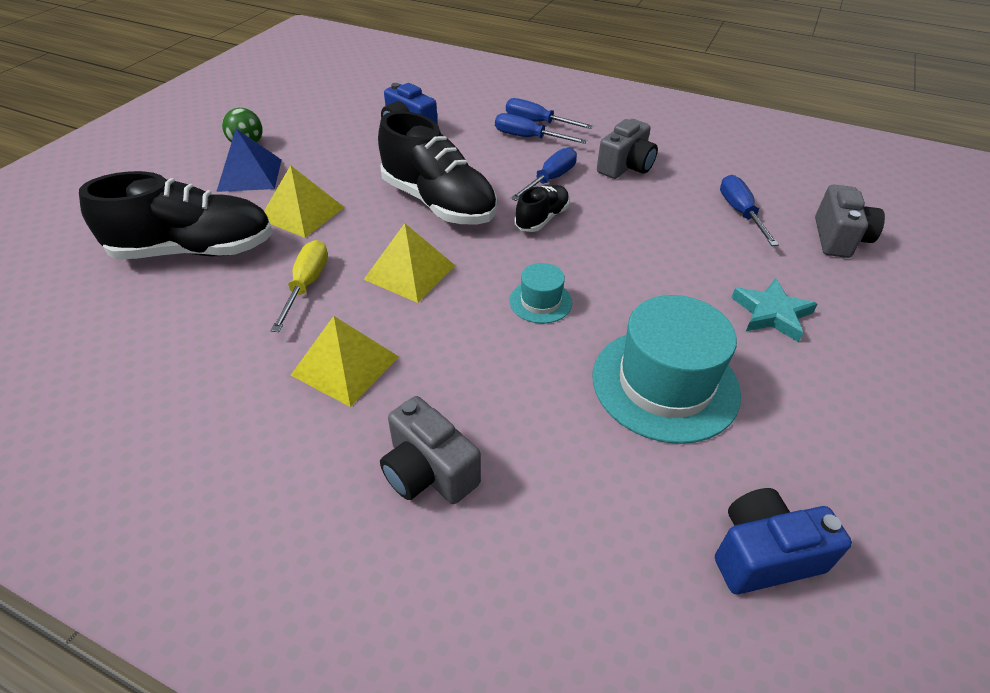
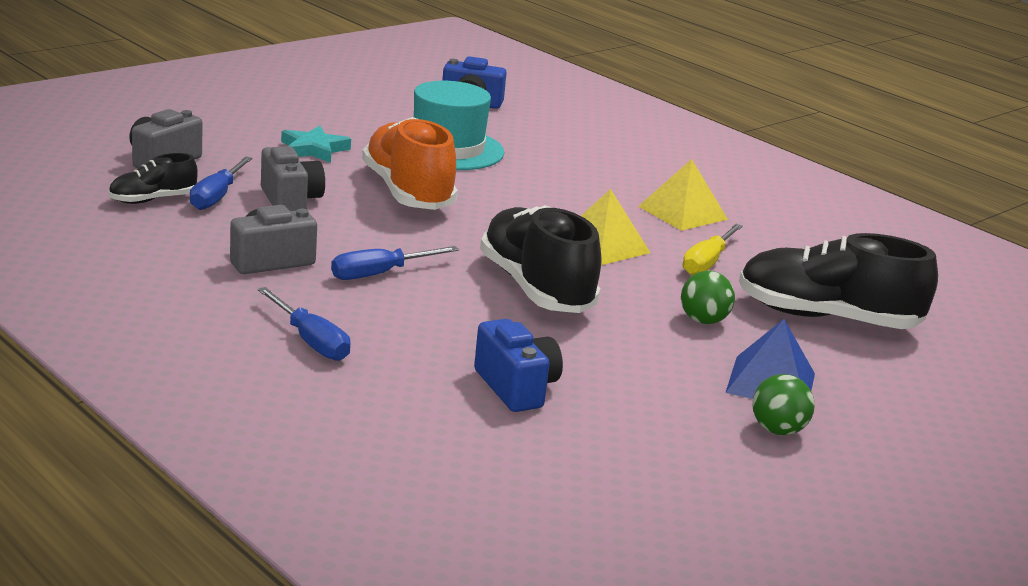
camera: 160 degrees left, 20 degrees down
yellow pyramid [264,165,345,238] -> green ball [681,271,735,324]
grey camera [380,396,481,504] -> grey camera moved to [261,146,325,211]
blue screwdriver [495,113,587,144] -> none
turquoise hat [509,263,572,323] -> none
black shoe [515,185,570,232] -> black shoe moved to [108,153,198,204]
none -> orange shoe [362,117,458,210]

